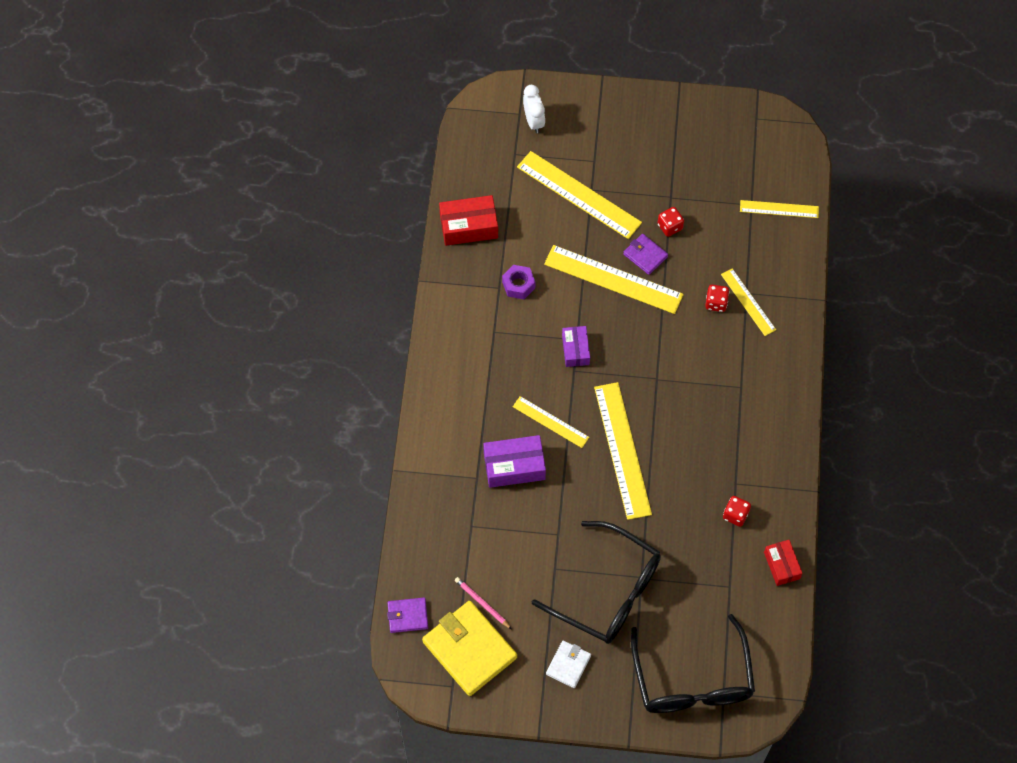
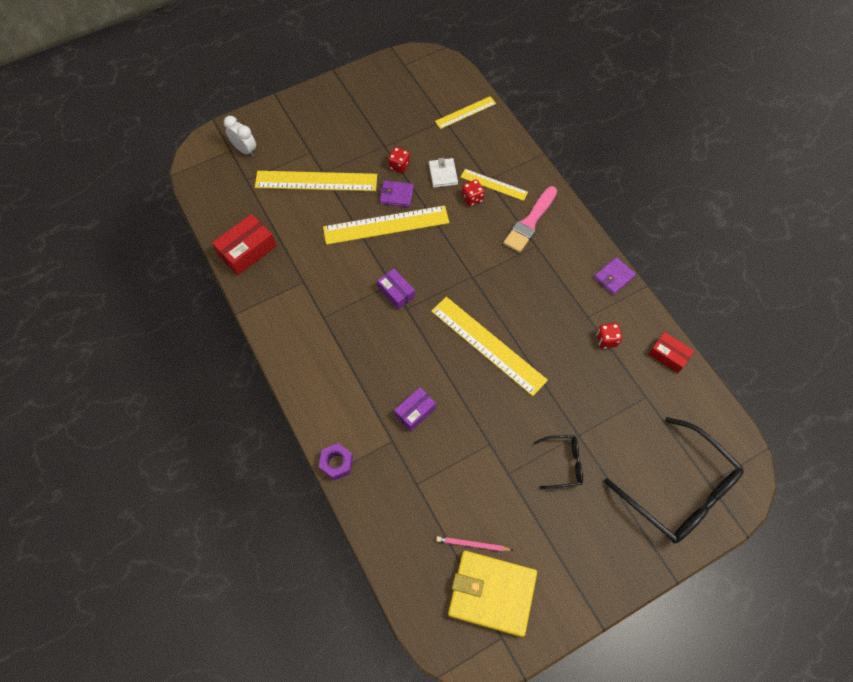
camera: 35 degrees left, 0 degrees up
purple wallet [387,598,428,633] -> purple wallet moved to [594,257,636,295]
purple box [483,435,546,488] -> purple box [394,387,436,431], size x0.65
purple nut [502,265,535,299] -> purple nut moved to [319,443,353,480]
yellow ruler [513,396,589,448] -> none
black glasses [532,521,661,644] -> black glasses [534,435,583,489], size x0.48
white wallet [546,640,591,688] -> white wallet moved to [429,158,458,188]
none -> pink brush [503,186,557,253]

